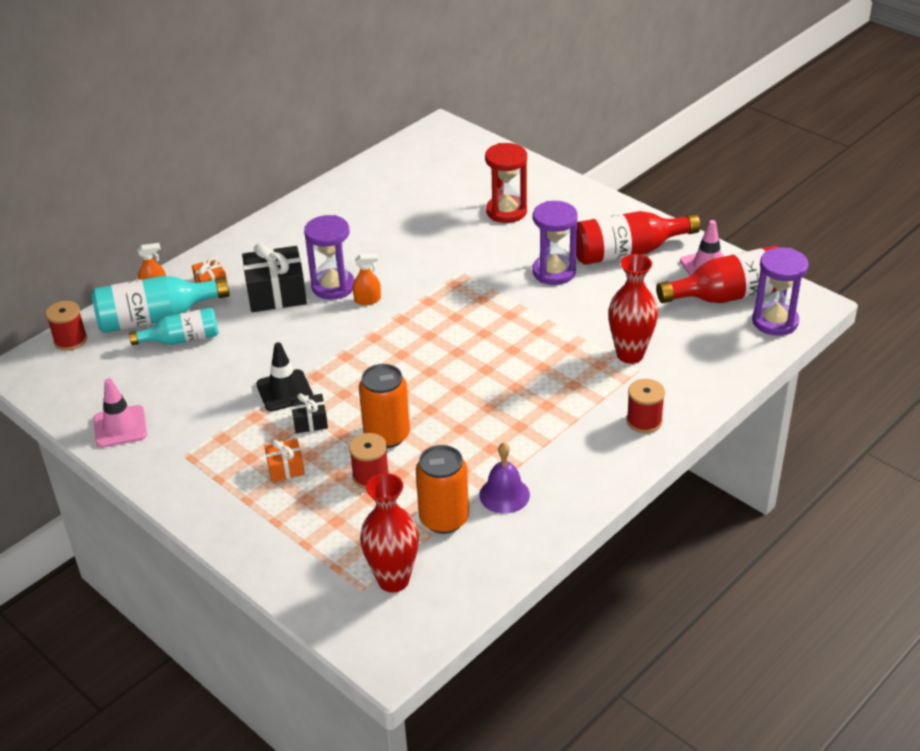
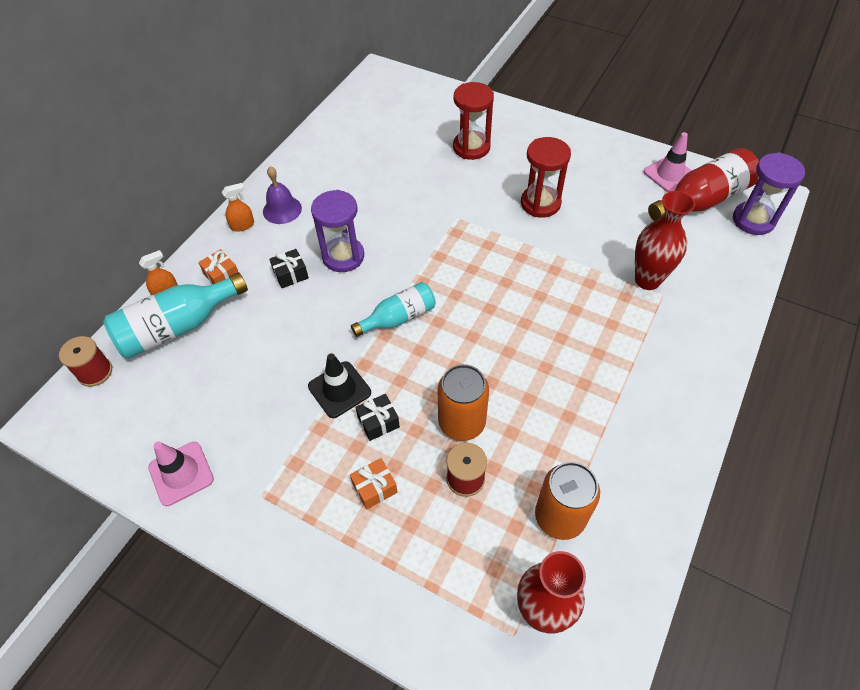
camera: 15 degrees left, 15 degrees up
turquoise bottle [129,308,219,345] -> turquoise bottle moved to [351,282,436,337]
black gift [242,243,307,312] -> black gift [269,249,309,288], size x0.52
orange spray bottle [353,253,381,305] -> orange spray bottle moved to [222,183,254,232]
purple bell [479,442,530,514] -> purple bell moved to [263,166,302,224]
purple hourglass [533,201,578,285] -> red hourglass [521,137,571,218]
red bottle [576,211,700,265] -> none
red spool [626,379,665,433] -> none

